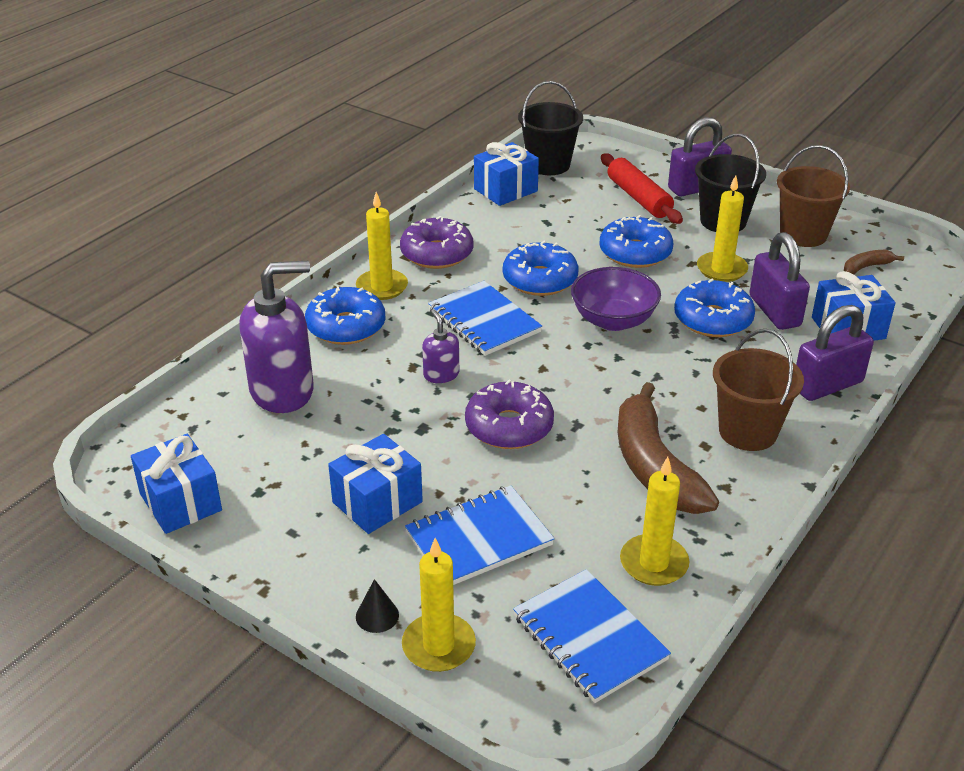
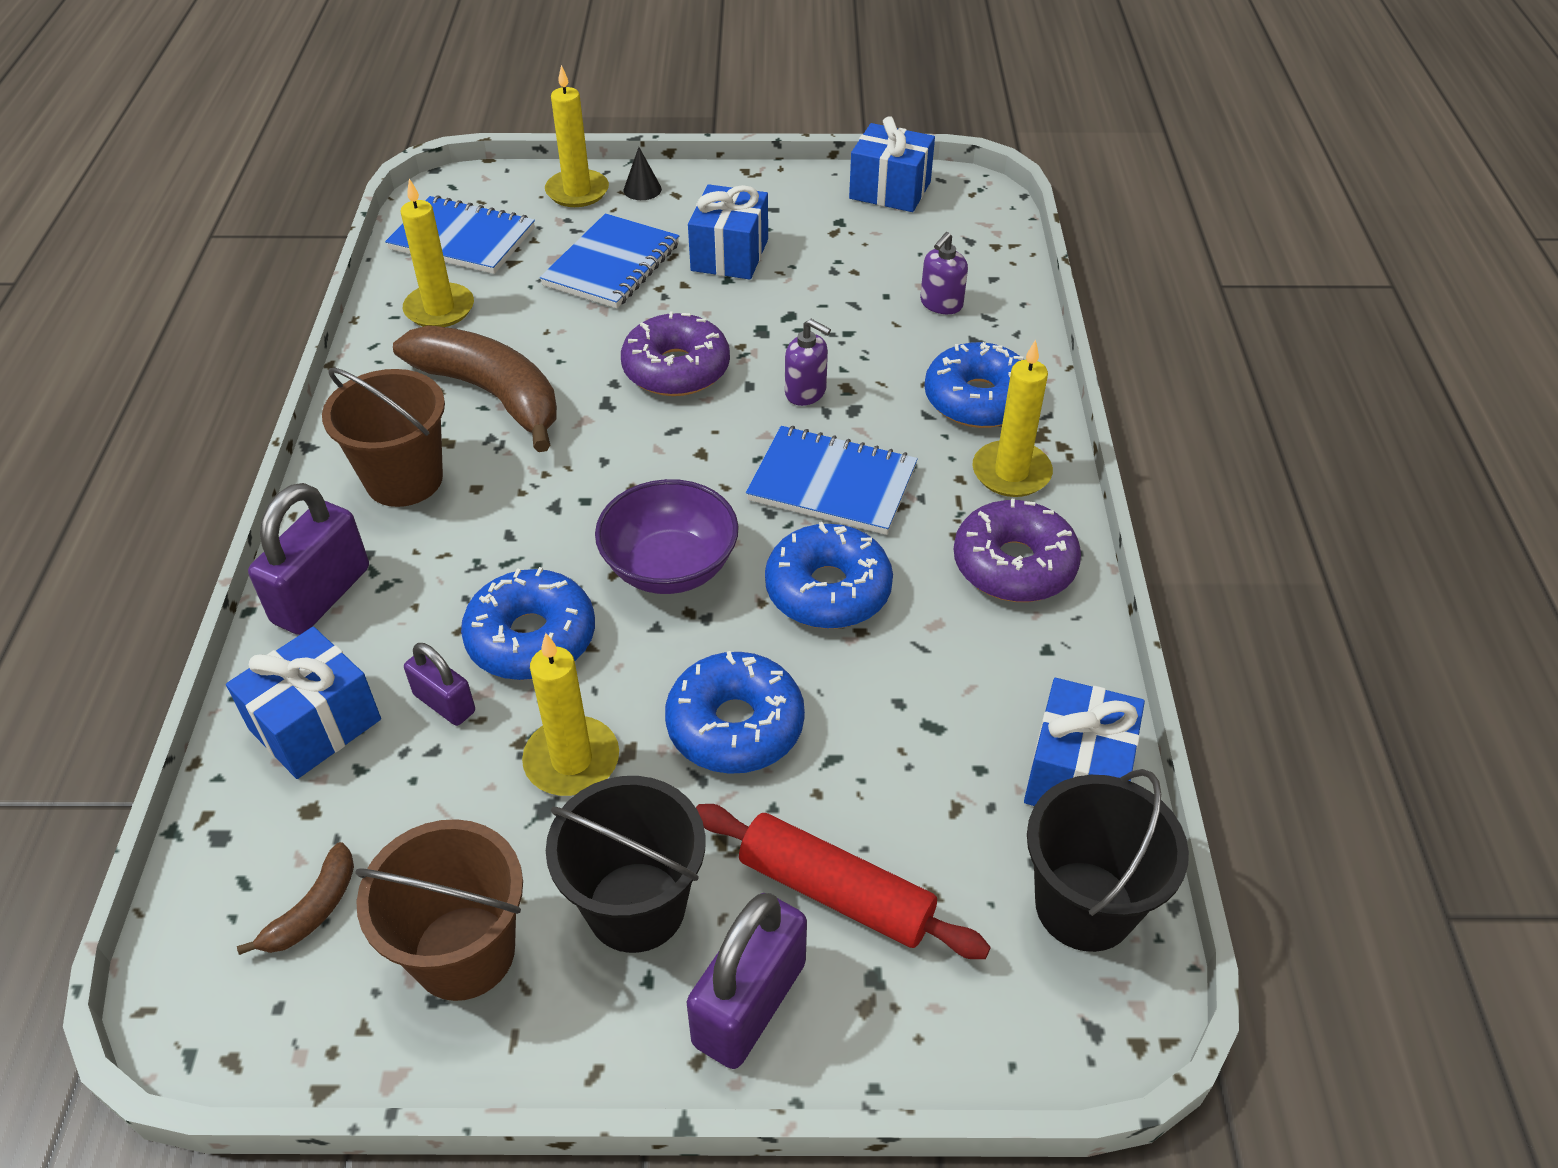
camera: 145 degrees right, 10 degrees up
purple soap dispenser [239,261,314,413] -> purple soap dispenser [920,232,968,314], size x0.47
purple padlock [749,232,810,330] -> purple padlock [404,643,475,726], size x0.58

